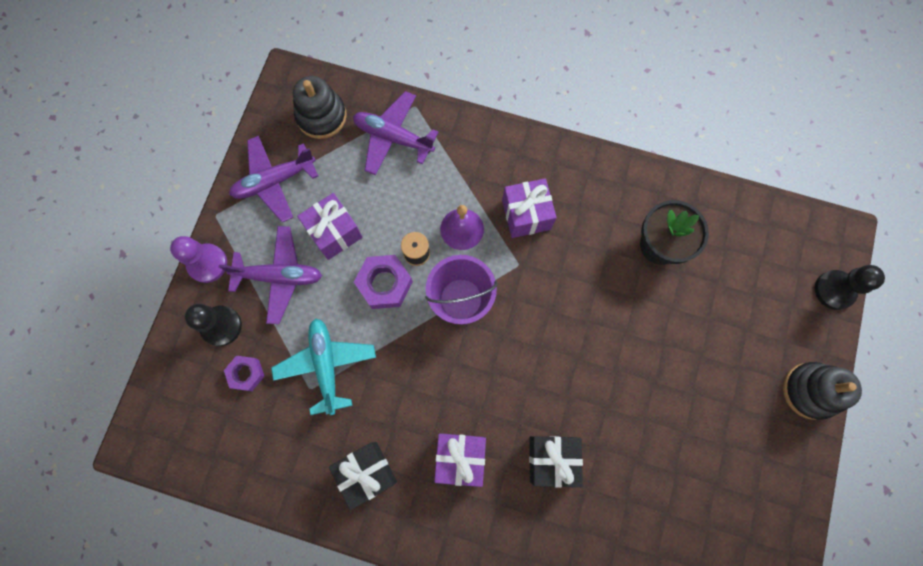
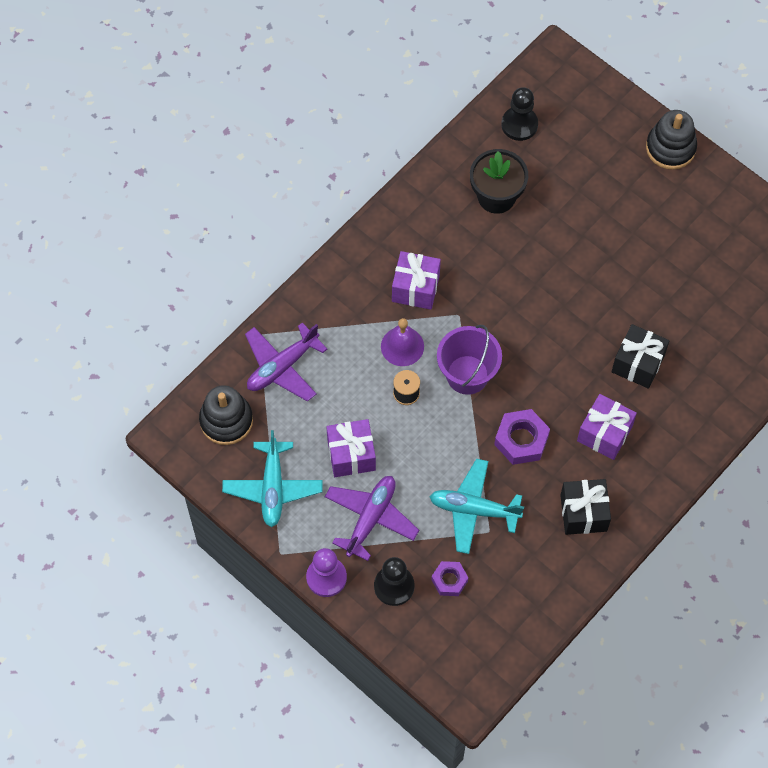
camera: 65 degrees left, 10 degrees down
purple plane [229,136,318,222] -> turquoise plane [222,430,323,527]
purple nut [354,255,413,309] -> purple nut moved to [494,409,550,465]
black pawn [815,265,885,310] -> black pawn moved to [501,87,538,141]

